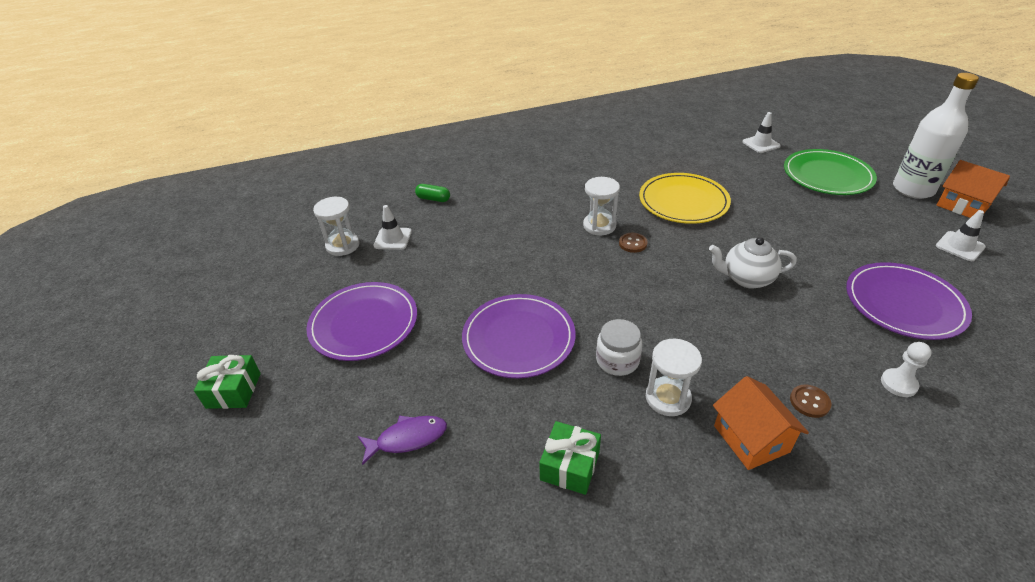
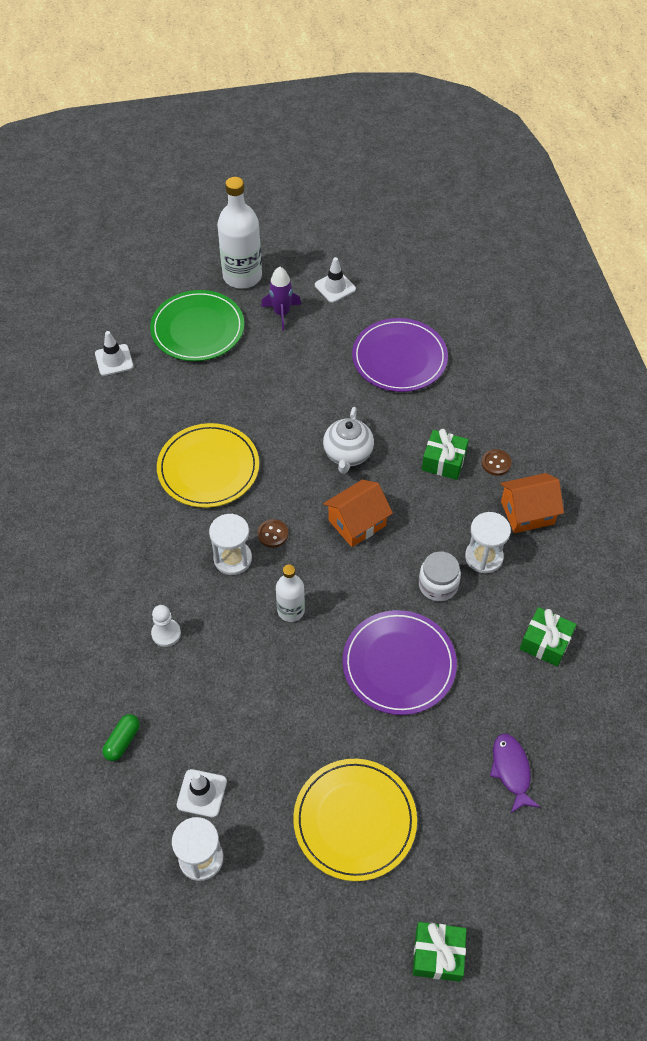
camera: 85 degrees left, 15 degrees up
purple plate [306,282,417,361] -> yellow plate [293,759,417,881]
white pawn [881,342,932,397] -> white pawn moved to [151,605,181,647]
orange house [936,160,1010,218] -> orange house moved to [323,479,393,547]
none -> purple rocket [261,267,301,331]
none -> white bottle [276,565,305,622]
none -> green gift [422,429,469,480]

